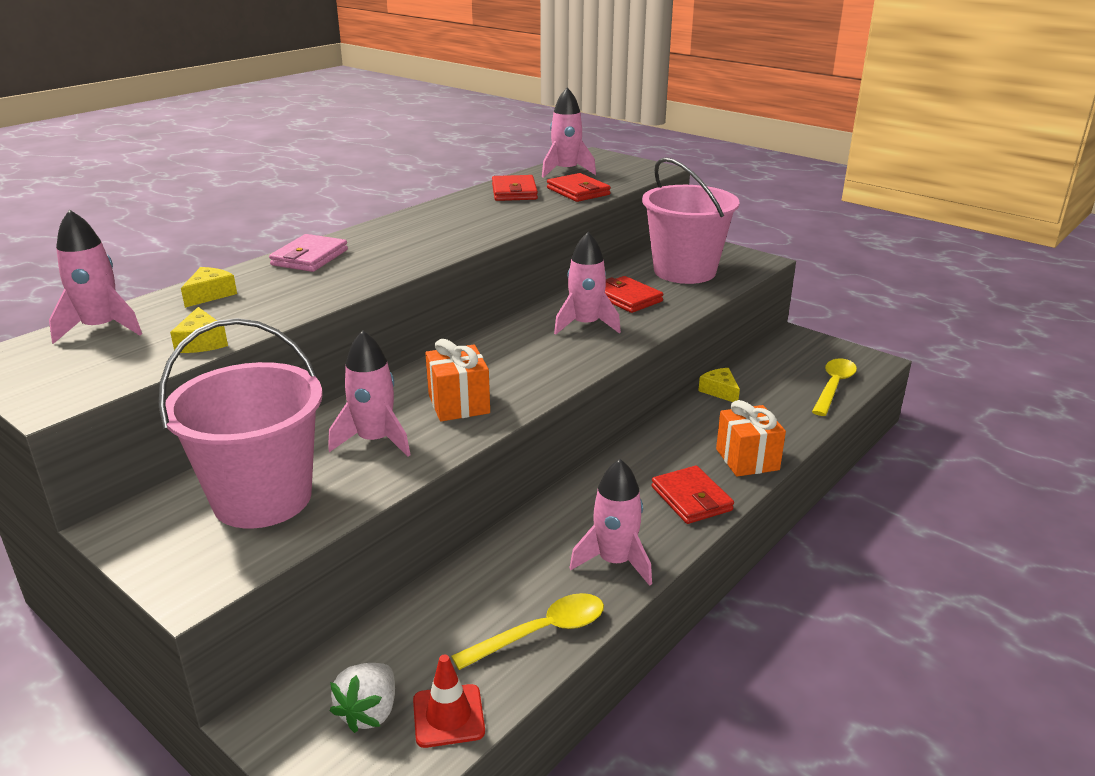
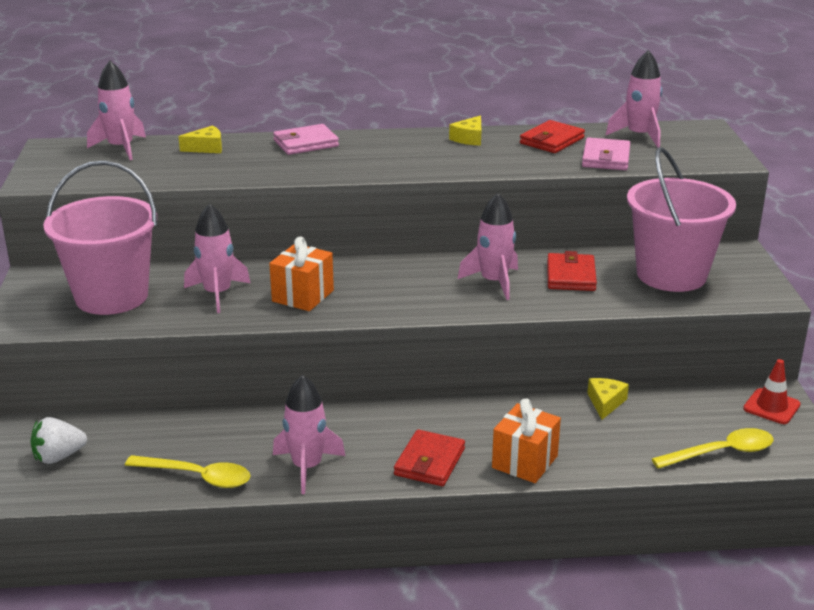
camera: 45 degrees right, 0 degrees up
yellow cheese [170,307,228,353] -> yellow cheese moved to [449,115,481,146]
red traffic cone [413,655,485,748] -> red traffic cone moved to [743,359,801,424]
red wallet [547,173,611,202] -> pink wallet [582,138,630,170]

